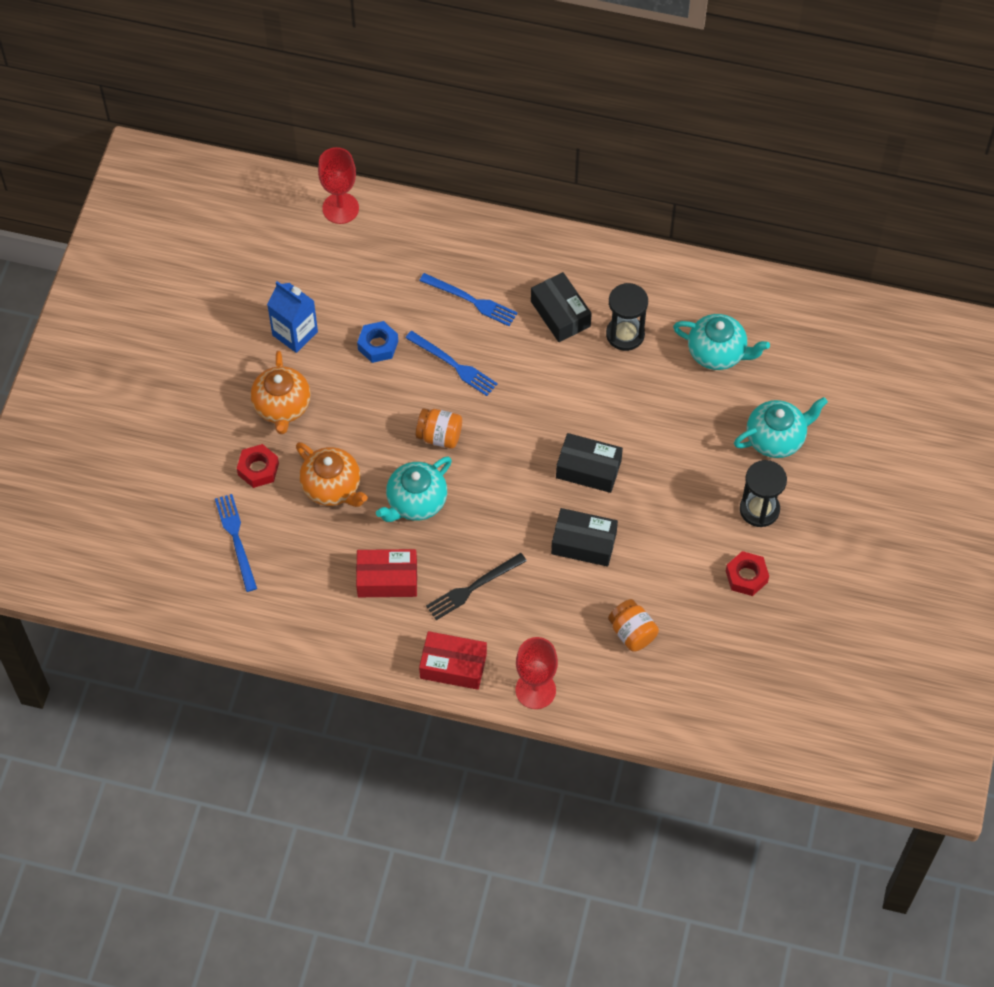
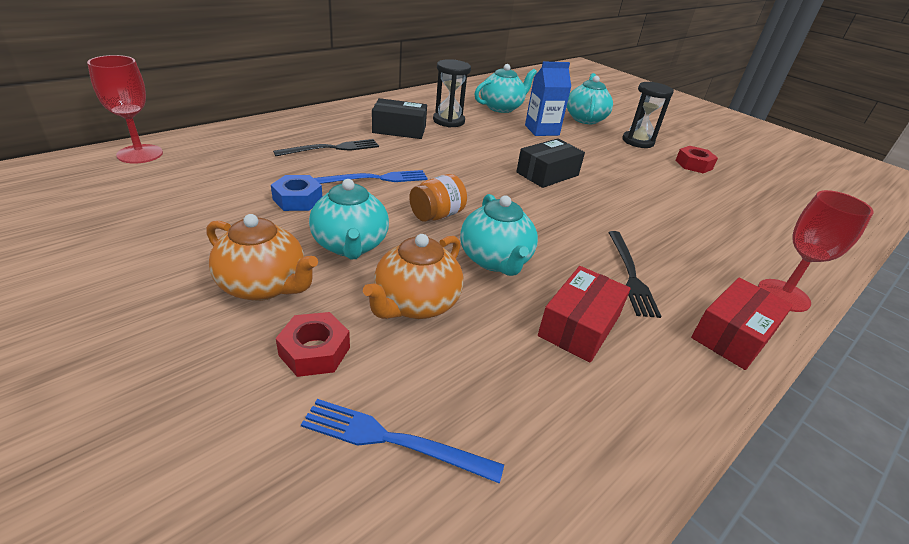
camera: 60 degrees left, 25 degrees down
blue carton [267,281,318,353] -> blue carton moved to [525,62,571,136]
orange teapot [296,442,368,507] -> orange teapot turned 135 degrees clockwise [363,234,463,319]
blue fork [419,273,517,326] -> black fork [273,139,379,156]
black box [551,508,618,567] -> none
orange jar [608,599,659,651] -> none
none -> turquoise teapot [309,179,389,260]

